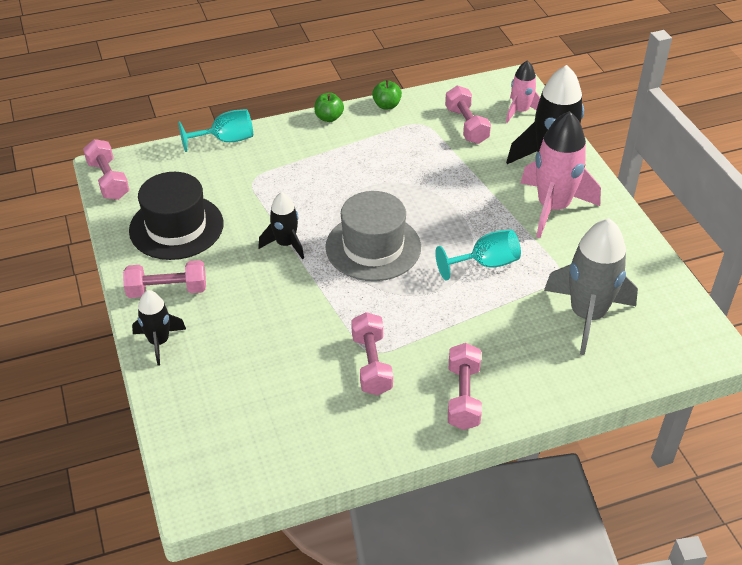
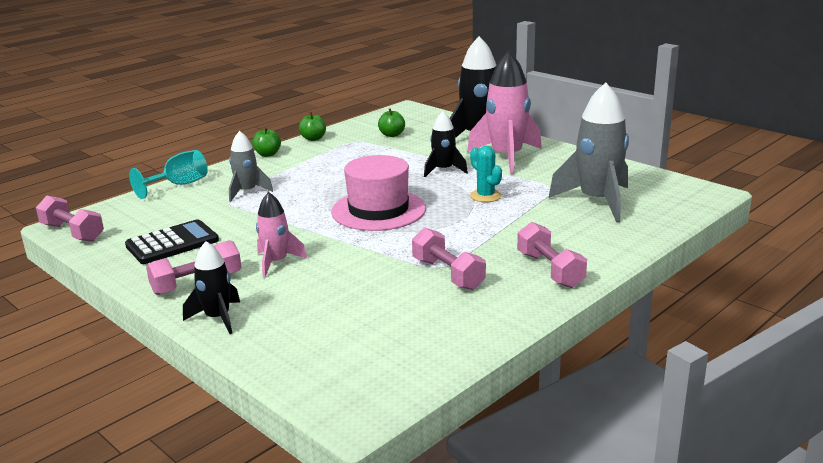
camera: 25 degrees left, 20 degrees down
black hat [129,172,223,260] -> black calculator [125,219,219,264]
black rocket [258,192,304,259] -> black rocket moved to [424,111,468,177]
grey hat [325,191,421,281] -> pink hat [331,155,426,231]
turquoise goblet [435,229,521,281] -> turquoise cactus [470,146,502,202]
pink dumbbell [445,86,491,144] -> green apple [378,108,405,137]
pink rocket [506,61,540,123] -> pink rocket moved to [256,192,307,278]
none -> grey rocket [229,131,273,202]

